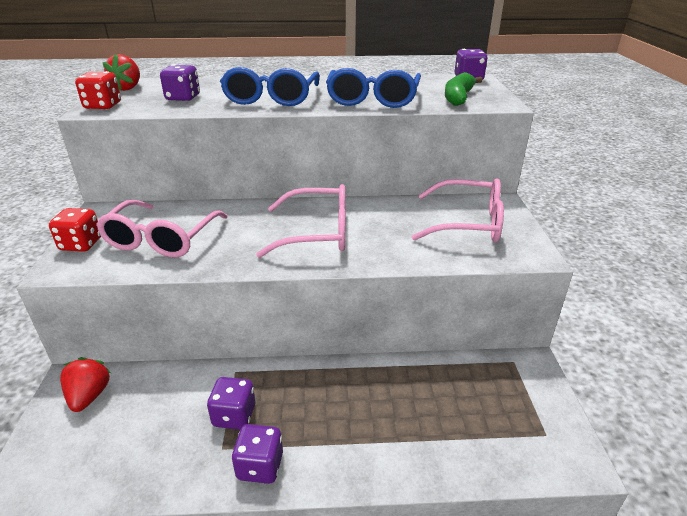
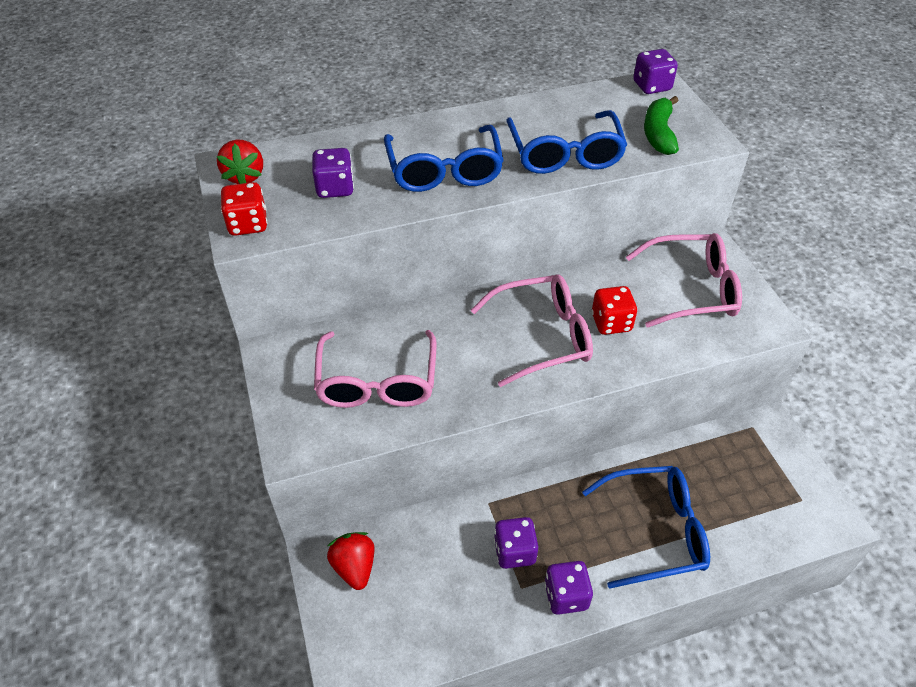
camera: 15 degrees left, 15 degrees up
red dice [49,208,101,252] -> red dice moved to [591,286,638,335]
none -> blue glasses [582,466,710,589]

